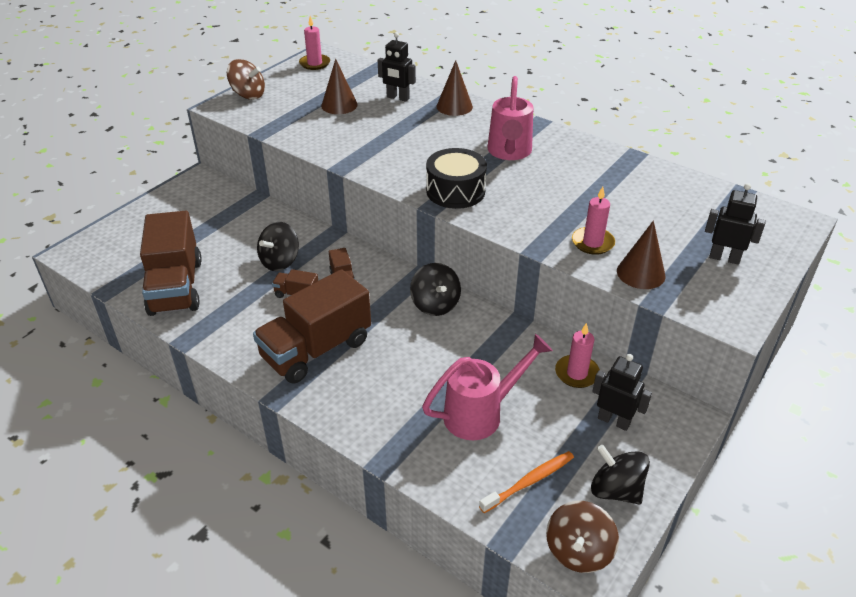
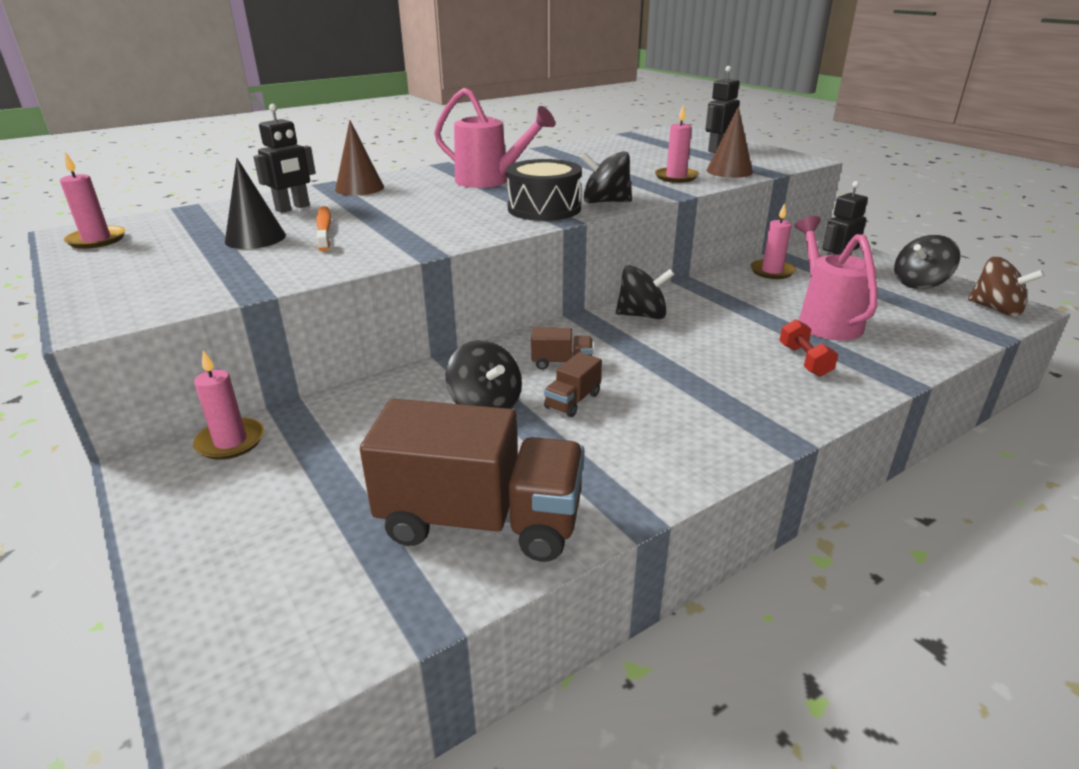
camera: 70 degrees left, 10 degrees down
brown spinning top [227,59,265,100] -> none
brown truck [253,269,371,384] -> none
brown cone [321,59,358,114] -> black cone [225,158,286,249]
orange toothbrush [479,451,574,513] -> orange toothbrush moved to [316,206,331,252]
none -> pink candle [193,350,264,460]
none -> black spinning top [580,151,632,203]
none -> red dumbbell [779,319,838,377]

